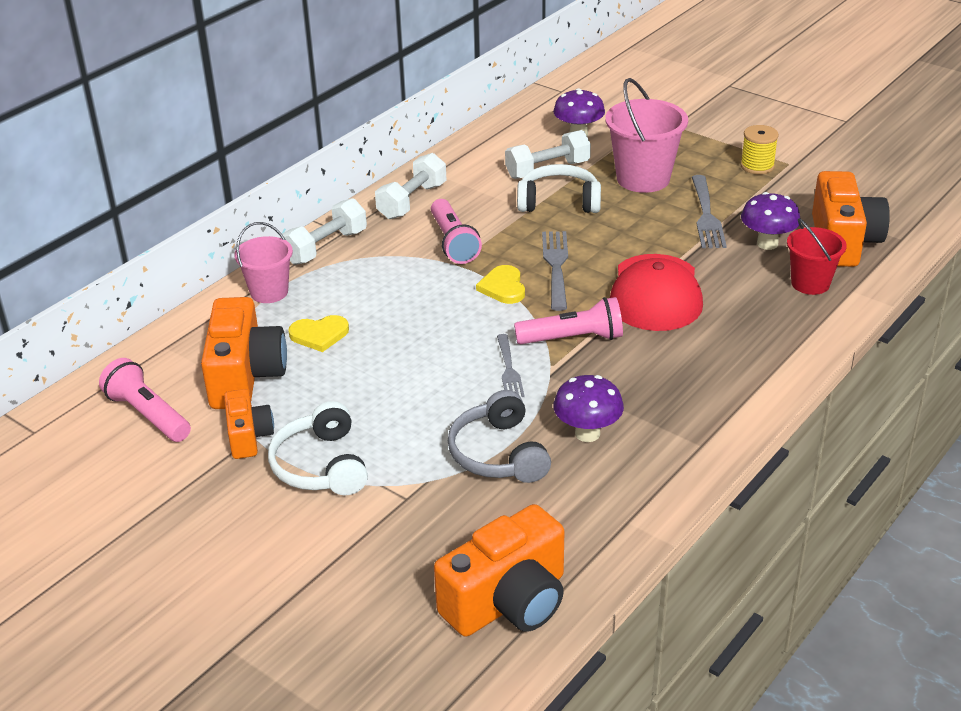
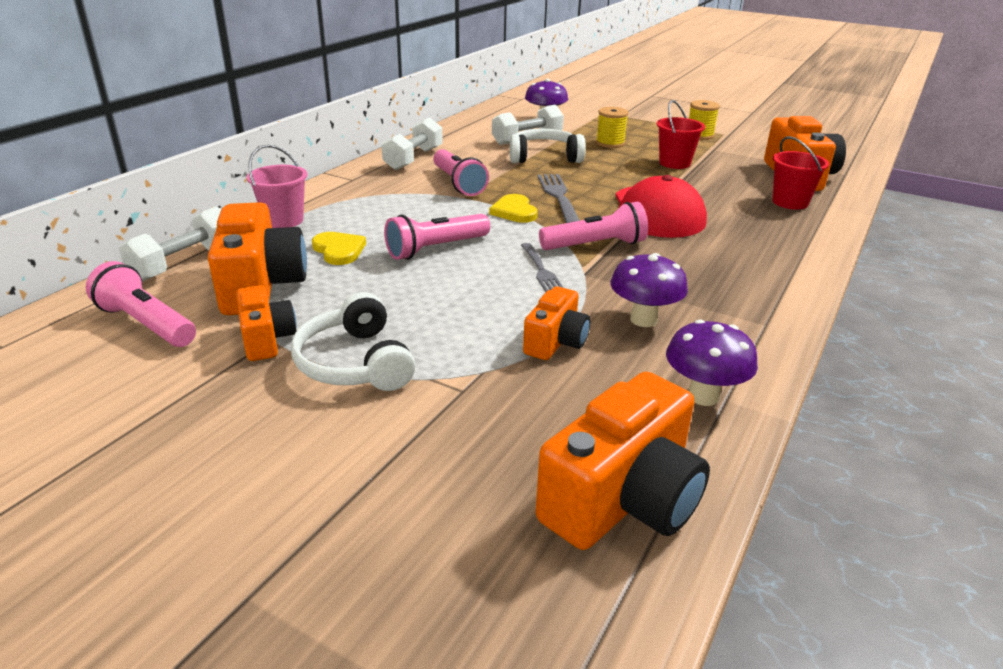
camera: 10 degrees left, 5 degrees down
white dumbbell [280,198,367,265] -> white dumbbell moved to [119,206,221,282]
yellow heart [288,315,349,352] -> yellow heart turned 105 degrees counterclockwise [312,232,366,265]
grey headphones [448,390,551,483] -> orange camera [523,286,590,360]
pink bucket [605,78,688,193] -> yellow spool [596,107,629,148]
grey fork [692,175,727,248] -> red bucket [657,100,705,169]
purple mushroom [741,192,801,250] -> purple mushroom moved to [666,320,758,406]
none -> pink flashlight [384,214,490,260]

